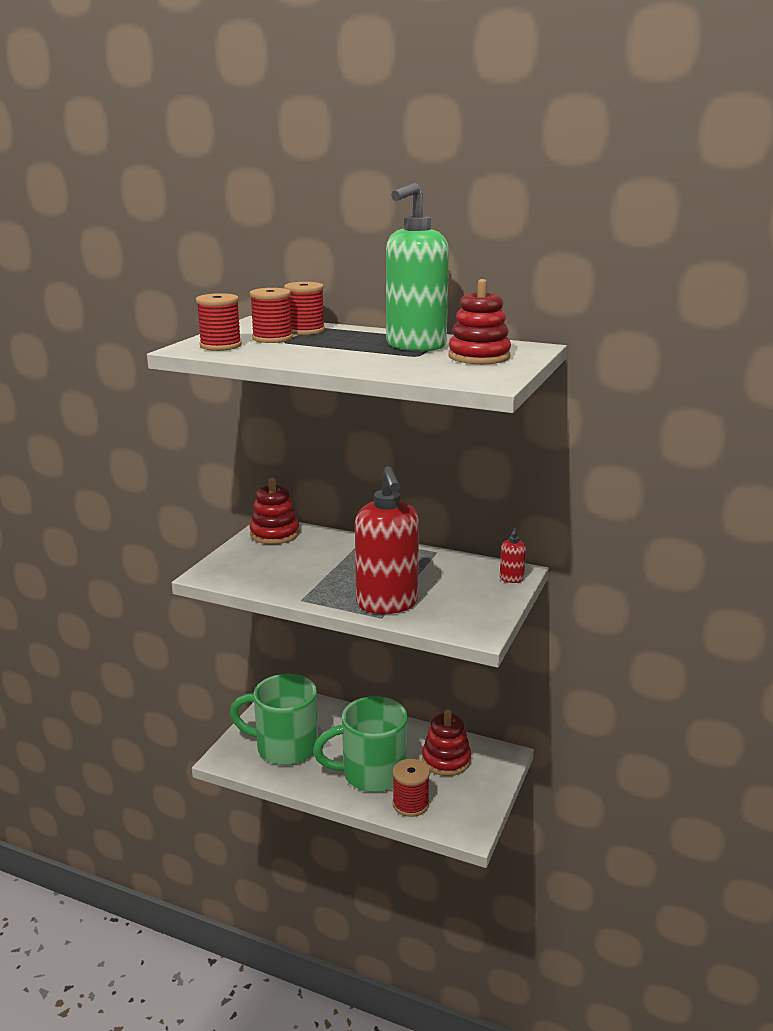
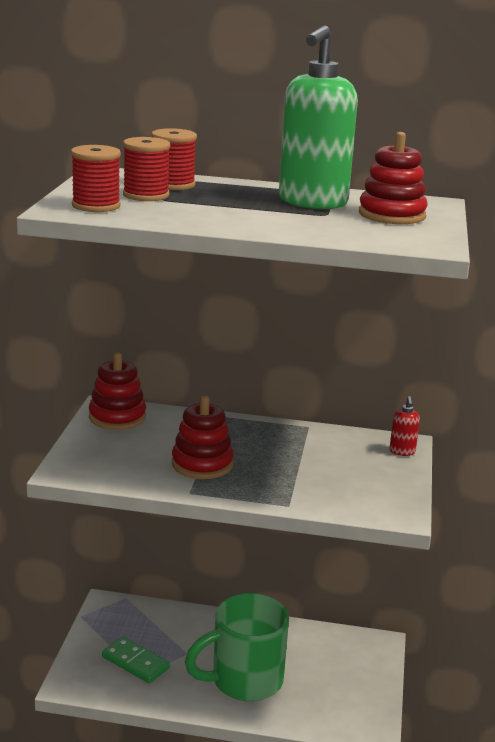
camera: 15 degrees left, 0 degrees up
green mug [230,674,318,765] -> green domino [102,637,170,683]
red soap dispenser [355,466,419,614] -> none
red spool [392,759,430,817] -> none
red stacking toy [422,709,471,776] -> red stacking toy moved to [172,395,234,479]

